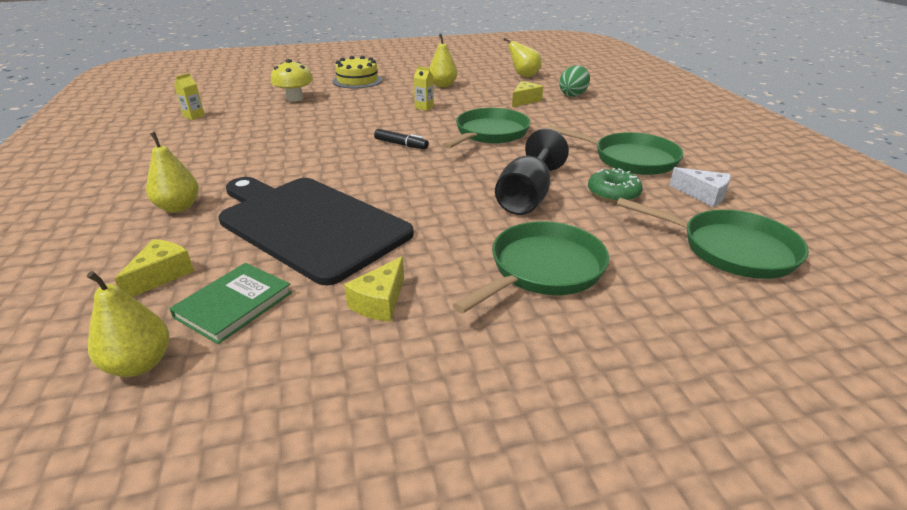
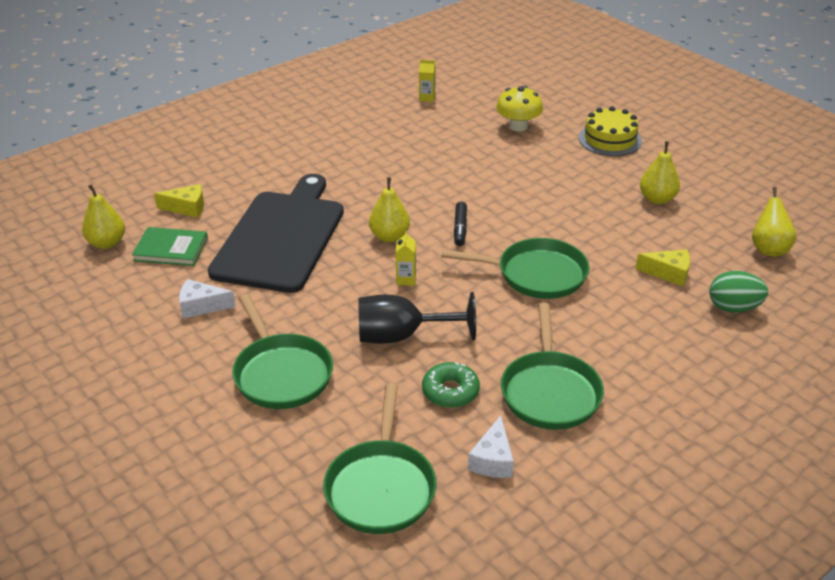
camera: 65 degrees right, 5 degrees up
yellow pear [146,132,199,213] -> yellow pear moved to [369,177,410,242]
yellow cheese [344,256,404,322] -> white cheese [179,279,236,319]
yellow carton [414,66,434,111] -> yellow carton moved to [396,231,416,286]
green pan [453,221,609,314] -> green pan turned 45 degrees clockwise [232,294,333,409]

